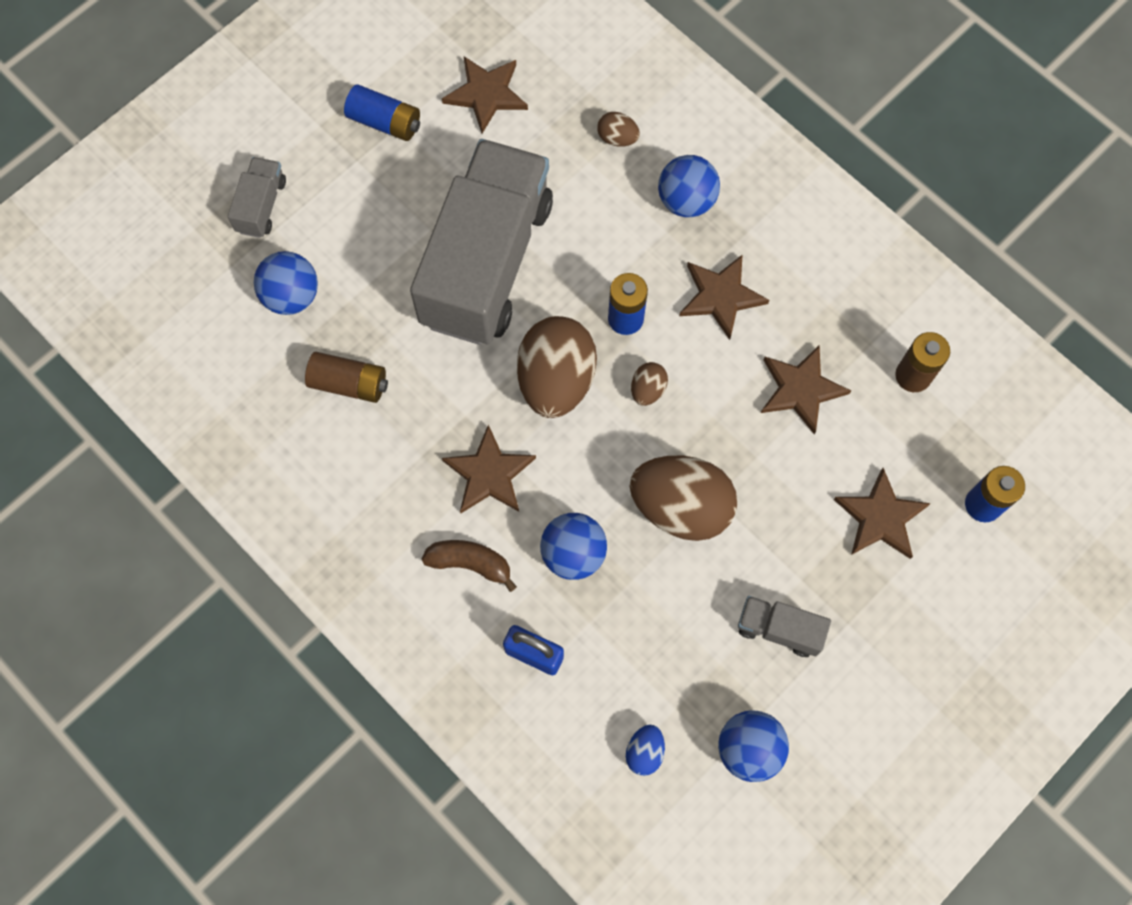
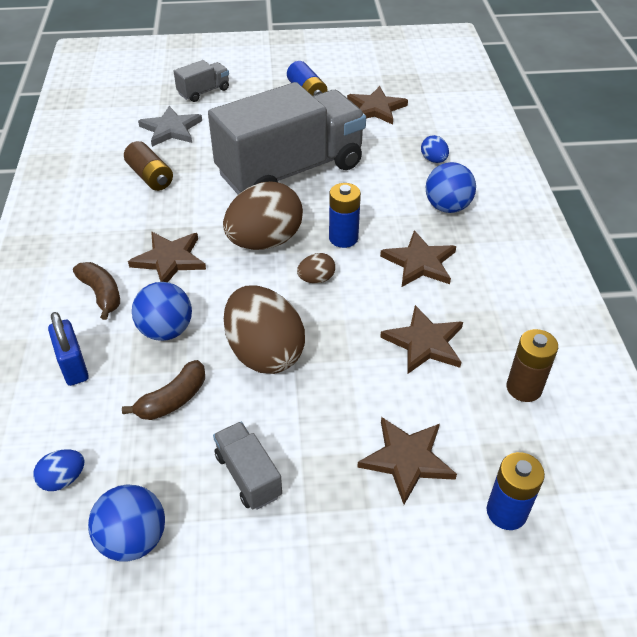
camera: 40 degrees right, 25 degrees down
blue ball [254,251,318,315] -> grey star [138,106,202,147]
brown egg [597,112,640,147] -> blue egg [421,135,449,163]
none -> brown banana [122,360,205,420]

